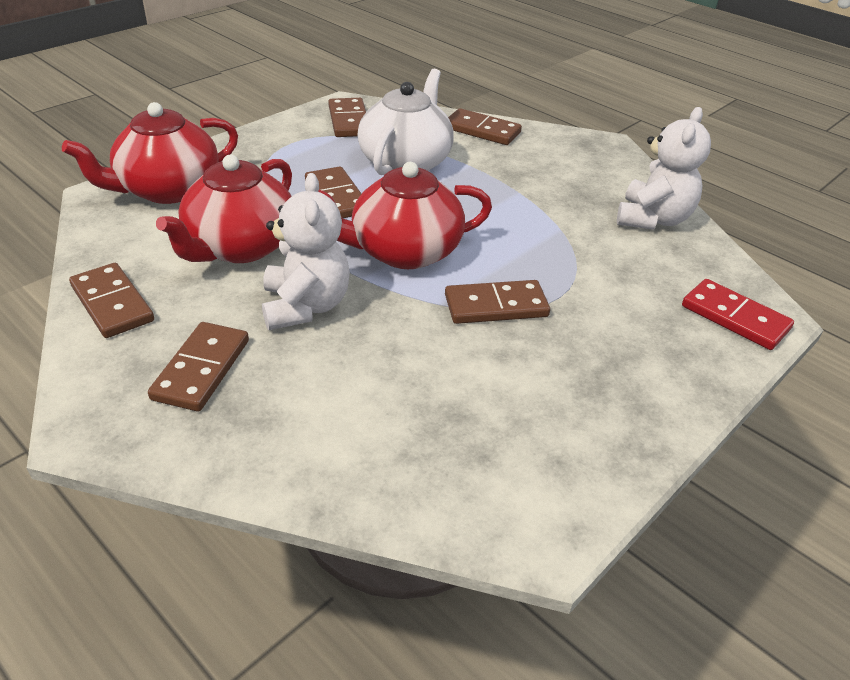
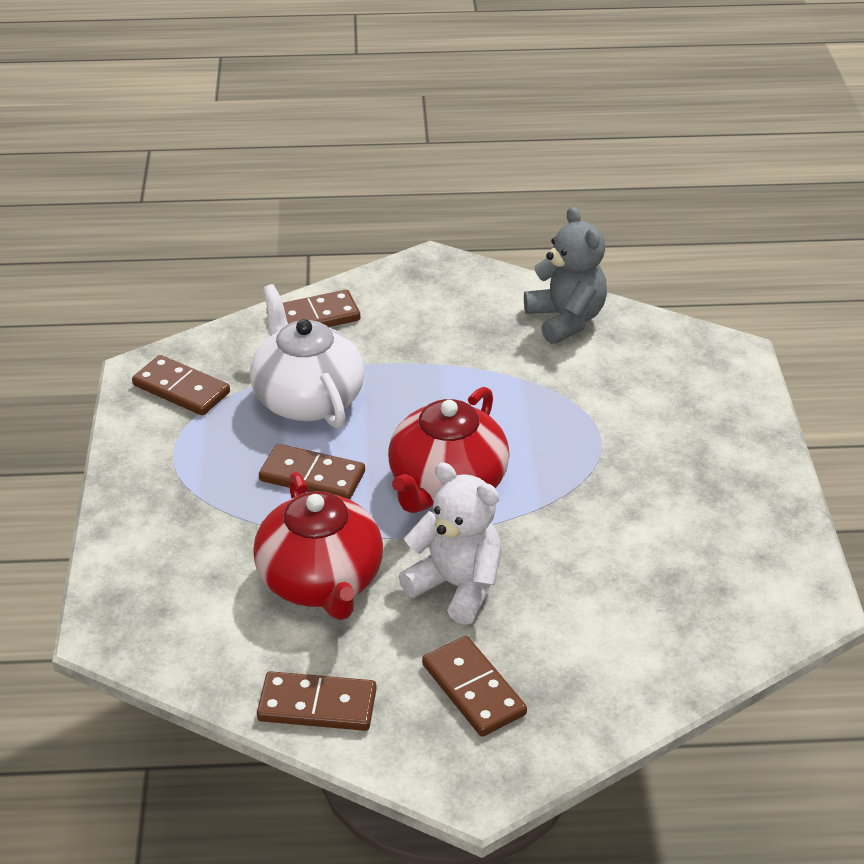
camera: 45 degrees left, 0 degrees up
red teapot [62,102,238,204] -> none
brown domino [445,280,550,324] -> none
white teddy bear [617,107,711,230] -> grey teddy bear [524,207,607,344]
red domino [682,279,794,350] -> none

